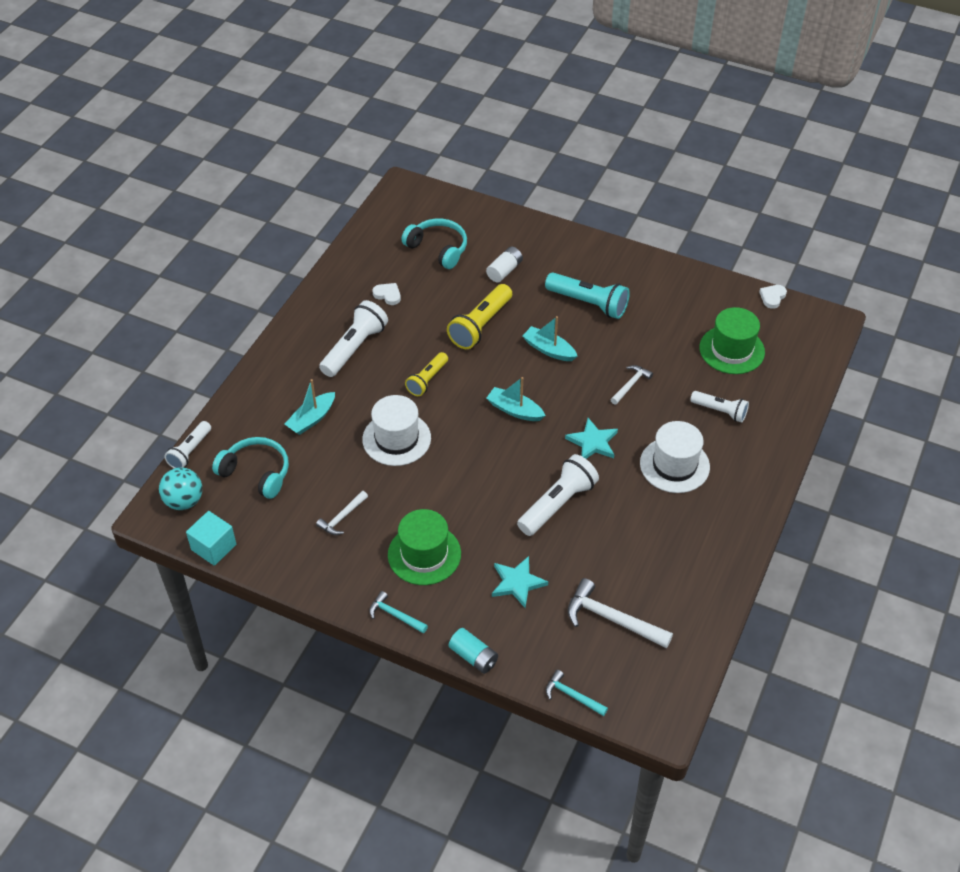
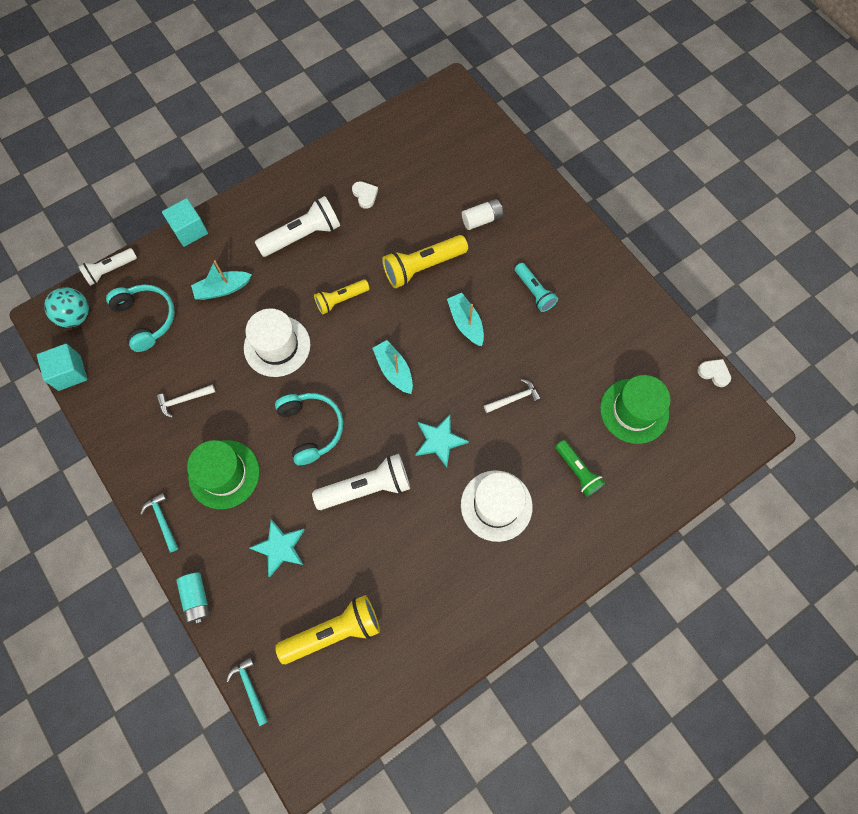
camera: 30 degrees right, 20 degrees up
turquoise headphones [401,218,467,269] -> turquoise headphones moved to [275,393,343,465]
turquoise flashlight [545,273,630,319] -> turquoise flashlight [515,263,558,312], size x0.63
white hammer [568,578,673,648] -> yellow flashlight [275,595,380,664]
white flashlight [690,391,749,422] -> green flashlight [555,440,605,497]
white heart [759,285,787,309] -> white heart turned 60 degrees clockwise [698,359,731,387]
none -> turquoise cube [162,198,208,247]

